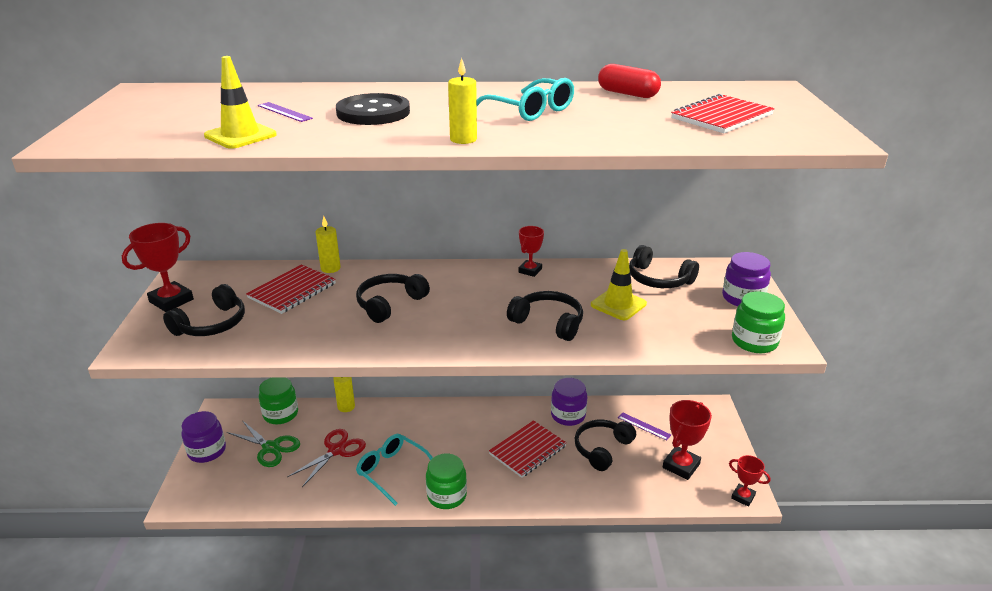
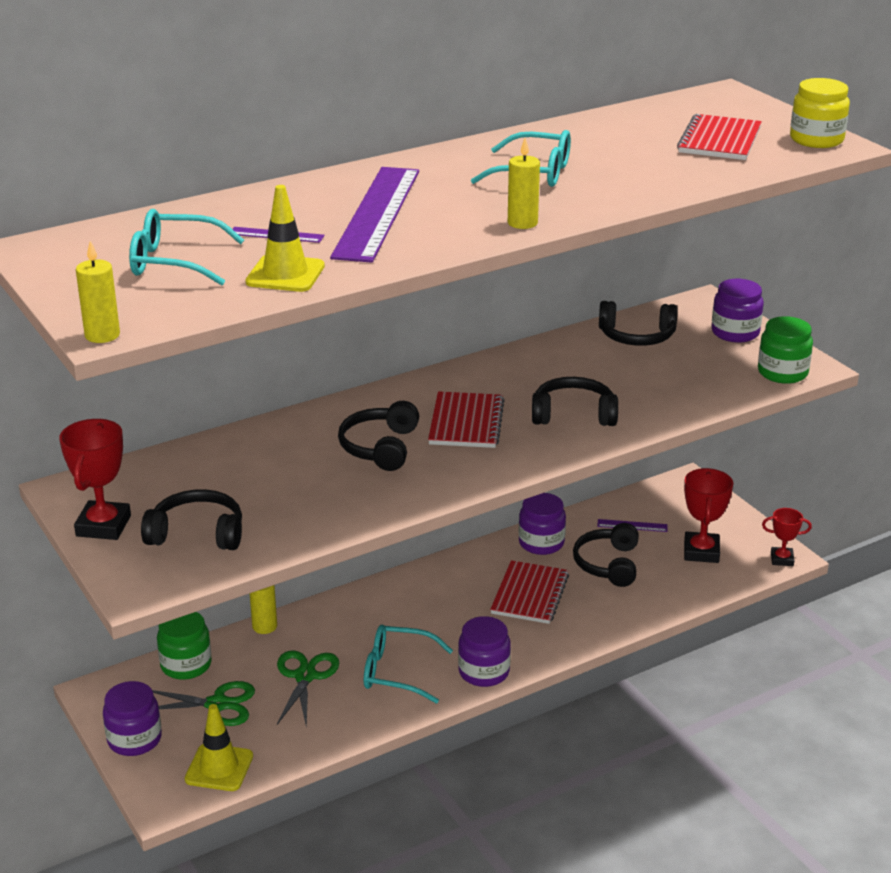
camera: 30 degrees left, 0 degrees up
black headphones [163,284,245,336] -> black headphones turned 90 degrees counterclockwise [141,489,242,550]
red notebook [246,264,336,314] -> red notebook moved to [428,391,505,448]
red scissors [287,429,366,487] -> green scissors [277,651,339,728]
yellow candle [316,216,341,273] -> yellow candle moved to [76,241,120,343]
black button [336,93,410,125] -> purple ruler [330,167,419,263]
green jar [426,454,467,509] -> purple jar [458,616,511,687]
red trophy [519,226,544,277] -> none
yellow traffic cone [591,249,647,320] -> yellow traffic cone moved to [185,704,253,791]
red capsule [598,64,661,98] -> none
none -> turquoise glasses [129,209,244,285]
none -> yellow jar [790,78,850,148]

